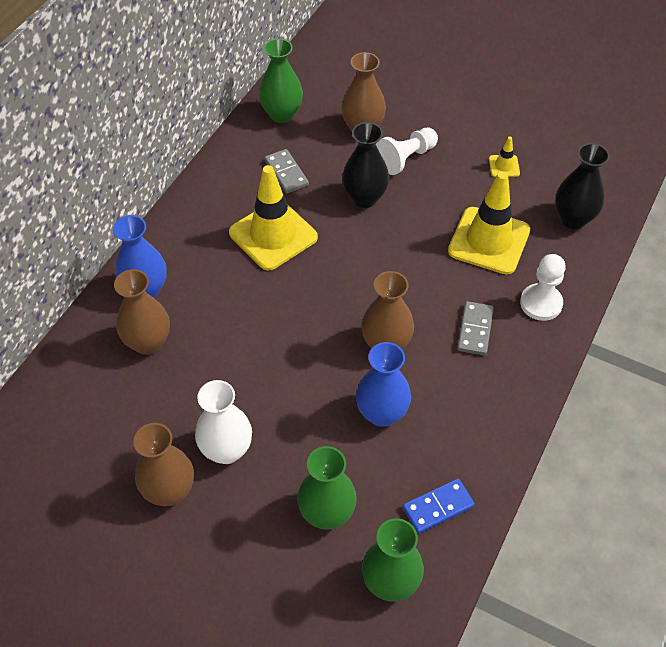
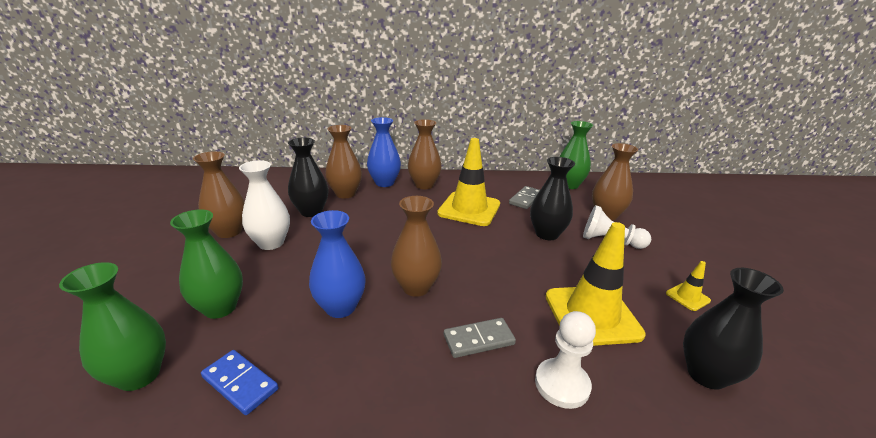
camera: 60 degrees right, 25 degrees down
none -> black vase [288,137,328,217]
none -> brown vase [408,119,442,189]

